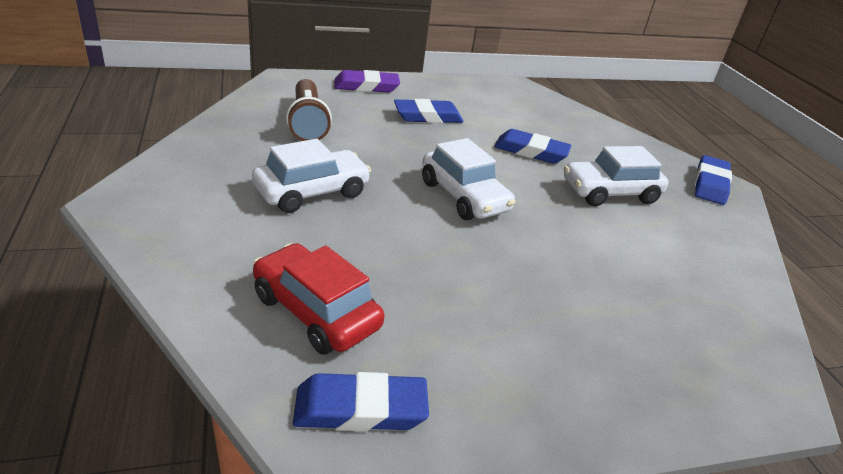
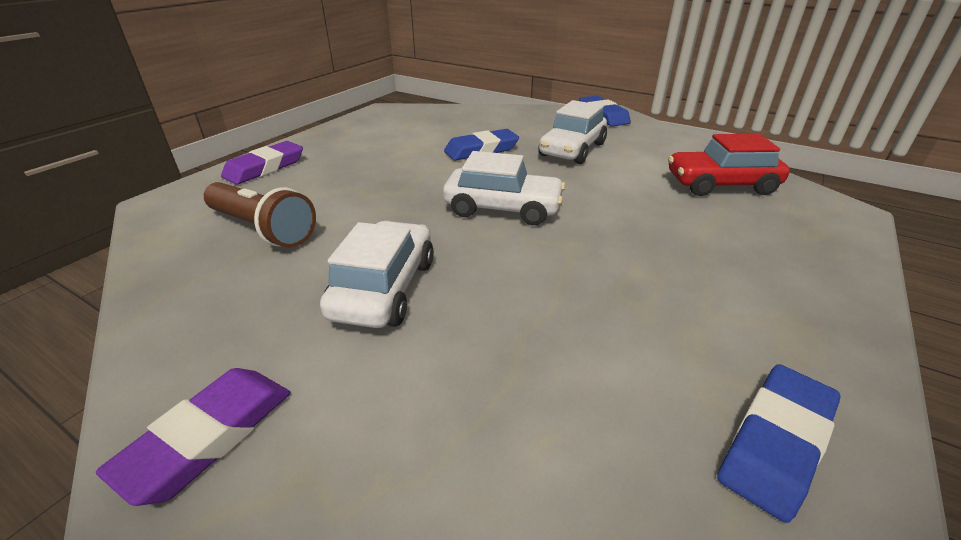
camera: 40 degrees left, 0 degrees up
red car [253,243,384,355] -> red car moved to [668,134,790,196]
blue eraser [394,99,463,123] -> none
none -> purple eraser [96,368,291,506]

